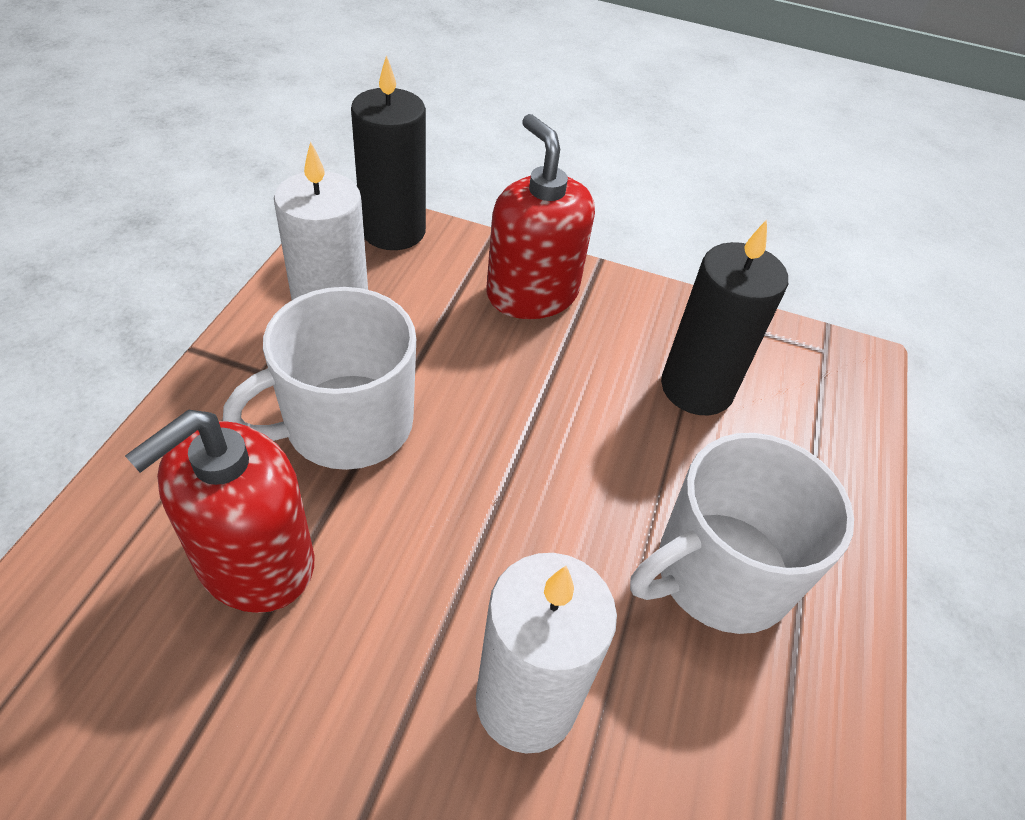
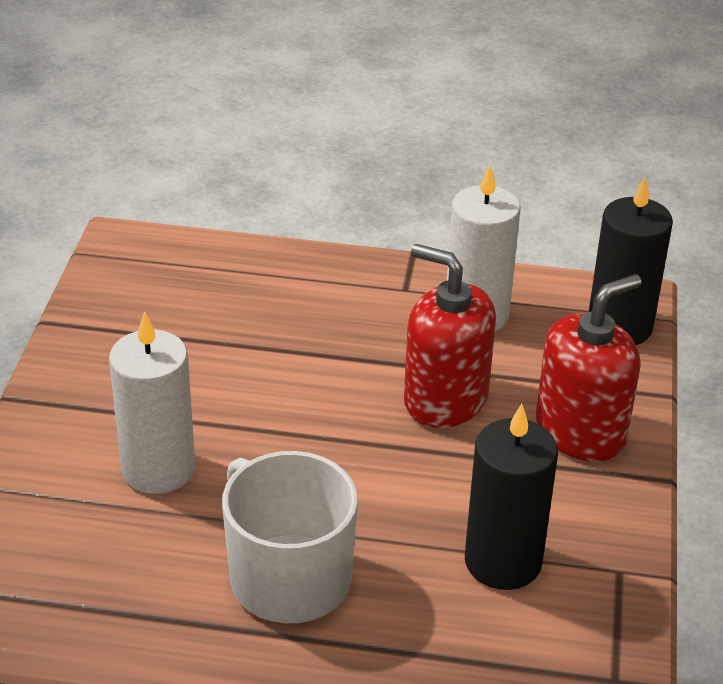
camera: 85 degrees right, 10 degrees down
red soap dispenser [125,409,315,613] -> red soap dispenser moved to [404,244,496,428]
white mug [223,287,416,470] -> none

